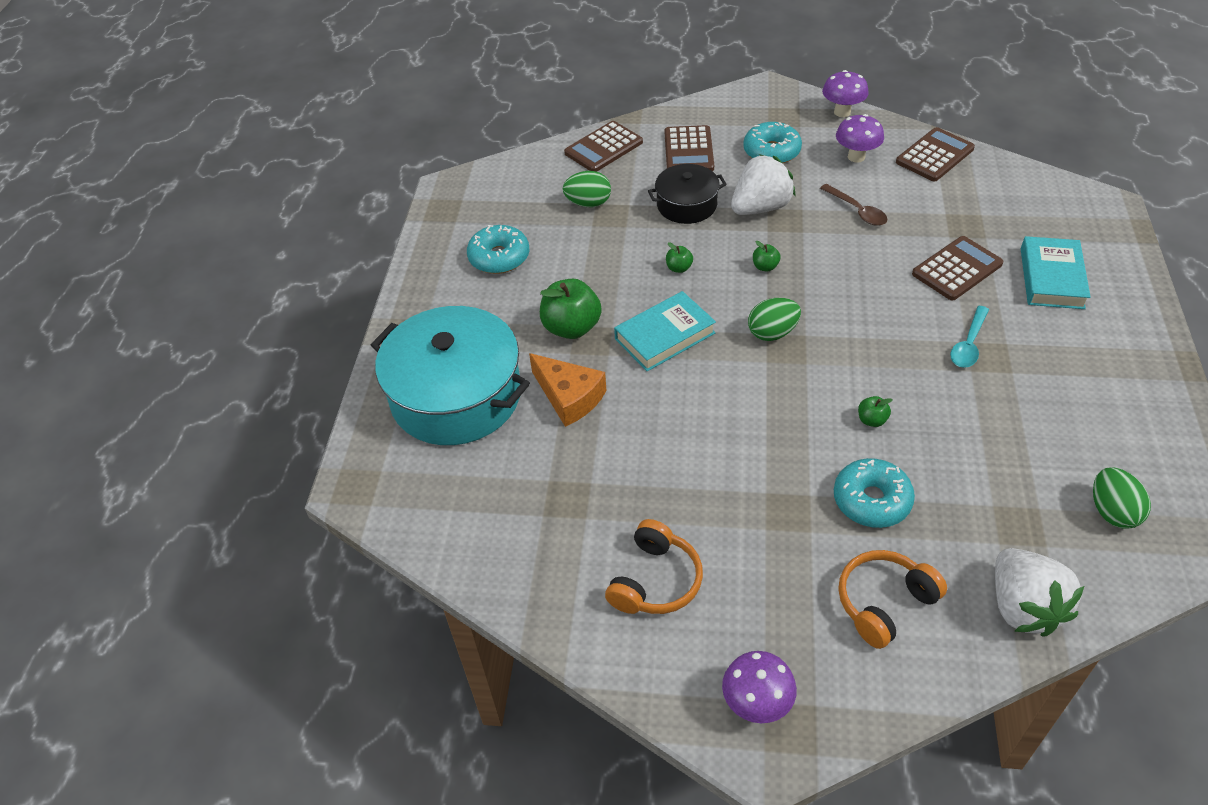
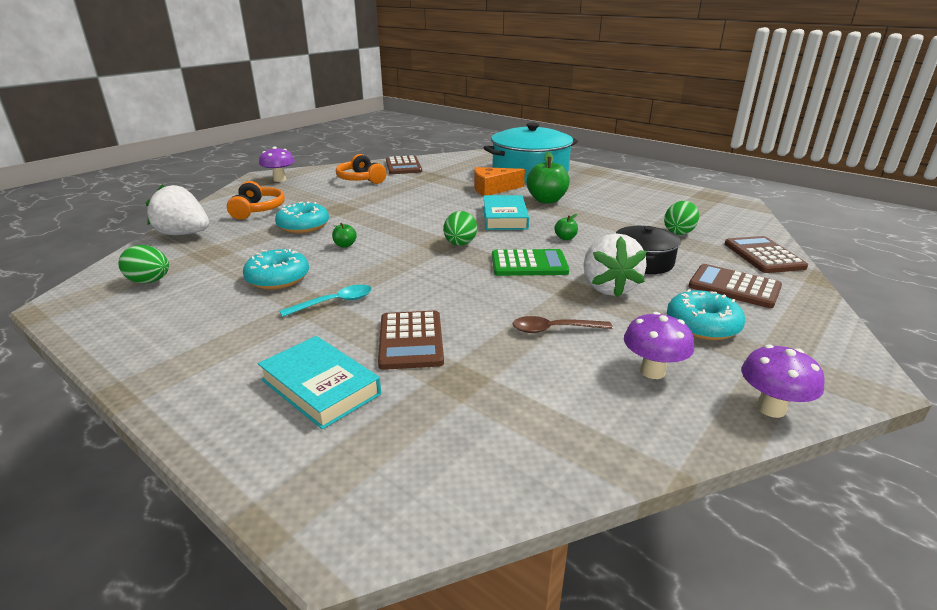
camera: 120 degrees right, 20 degrees down
turquoise donut [467,225,529,274] -> turquoise donut moved to [243,249,309,290]
green apple [753,241,781,272] -> green calculator [492,249,569,276]
brown calculator [896,127,975,181] -> brown calculator moved to [386,155,422,174]
turquoise spoon [950,306,989,368] -> turquoise spoon turned 90 degrees clockwise [280,284,372,317]

